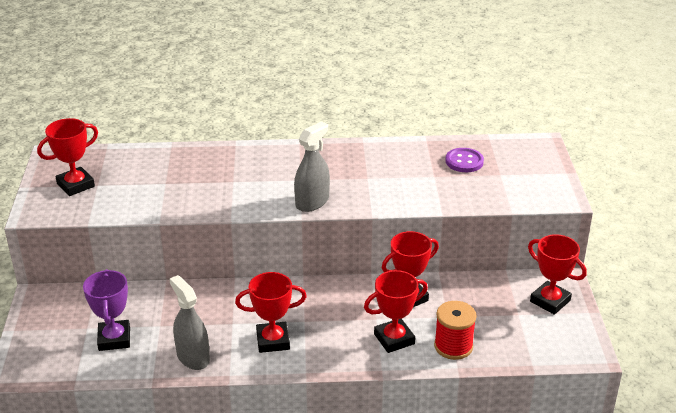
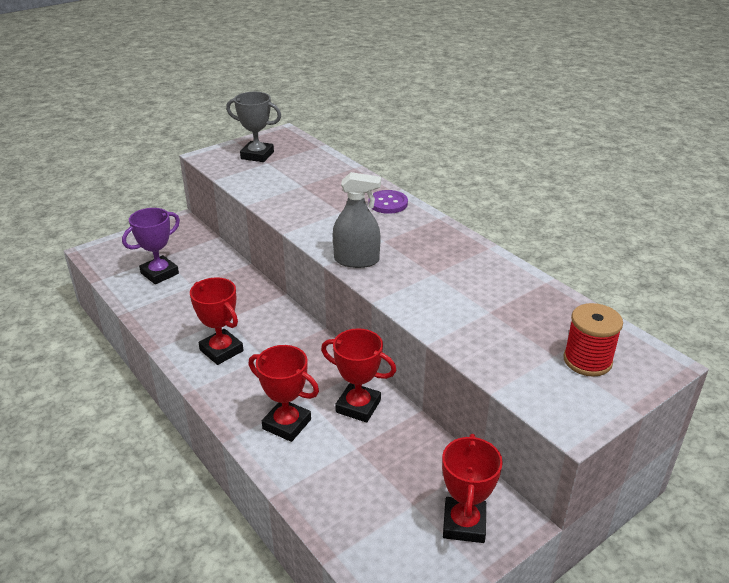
camera: 55 degrees right, 0 degrees up
red trophy [37,118,98,196] -> grey trophy [226,92,281,162]
grey spray bottle [169,275,210,370] -> none
red spool [434,301,476,360] -> red spool moved to [563,303,623,376]
purple button [445,148,484,172] -> purple button moved to [369,190,408,214]

